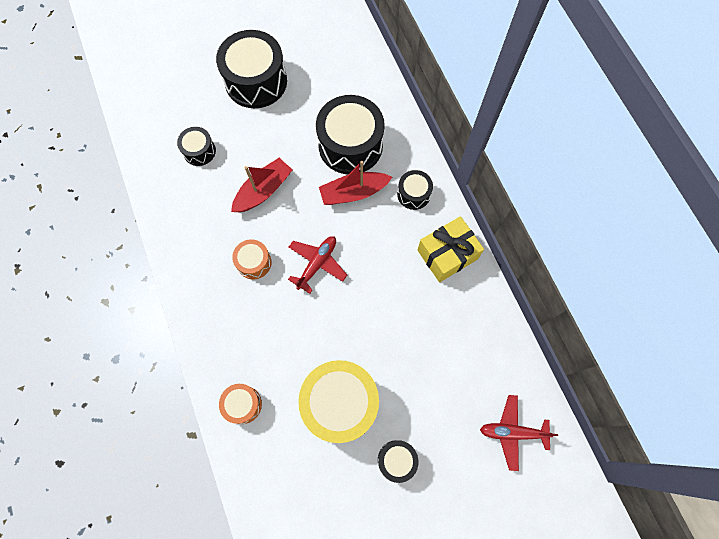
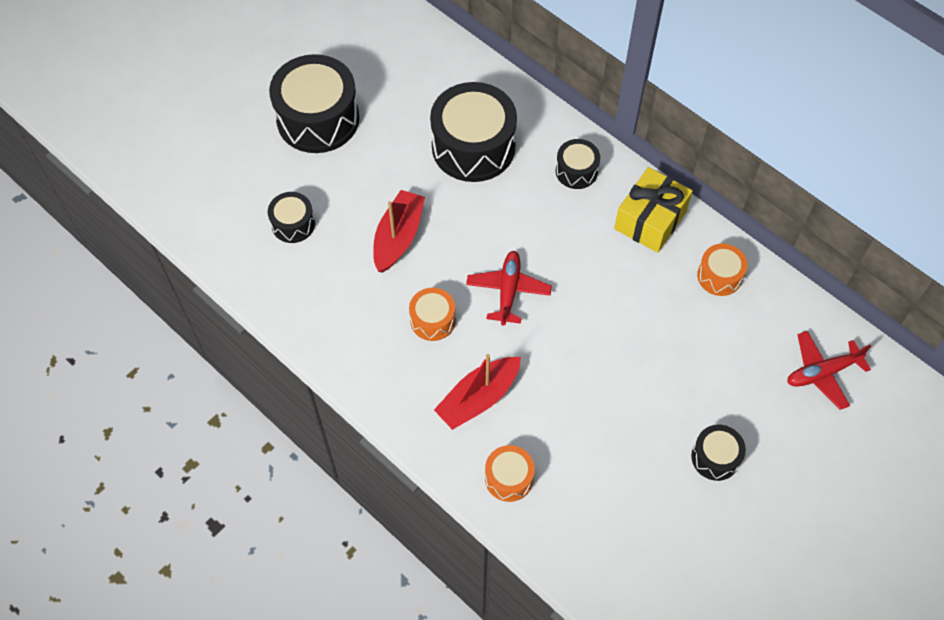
camera: 25 degrees left, 10 degrees down
yellow drum [298,360,379,443] -> none
red boat [319,161,392,205] -> red boat moved to [434,354,521,430]
none -> orange drum [697,244,748,296]

